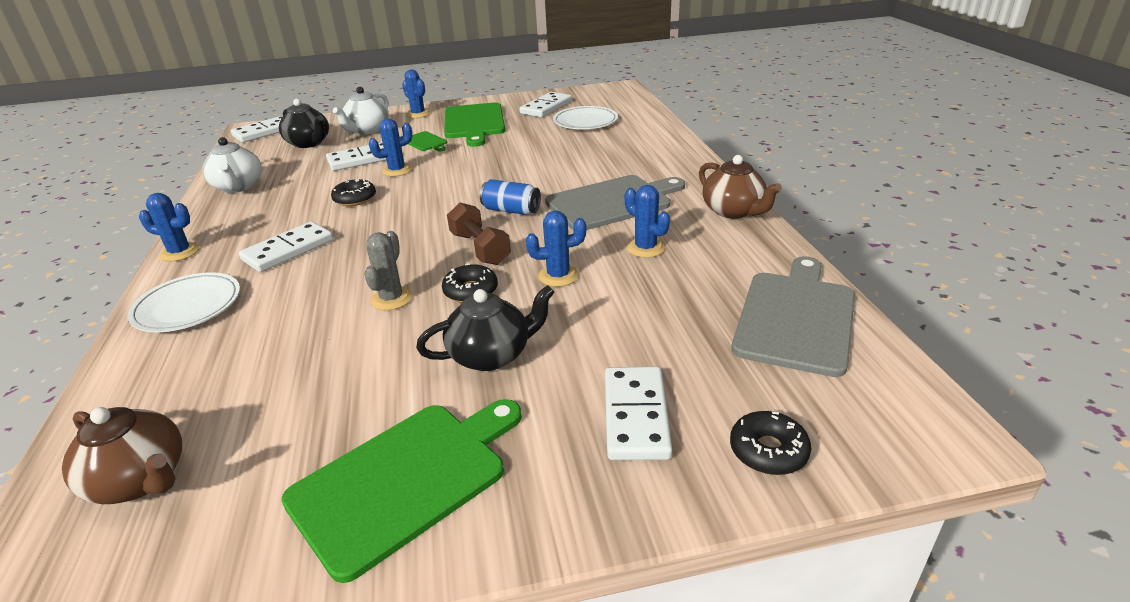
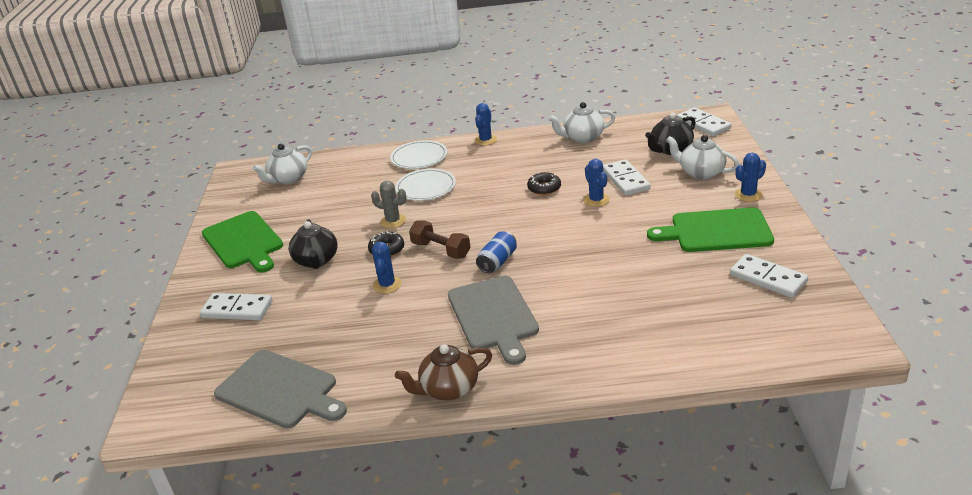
camera: 100 degrees right, 0 degrees up
brown teapot [62,407,182,504] -> white teapot [253,144,312,185]
white domino [239,221,333,272] -> none
green cutting board [408,131,447,151] -> none
brown dumbbell [447,203,511,265] -> brown dumbbell turned 60 degrees clockwise [409,221,471,259]
white plate [553,106,618,129] -> white plate moved to [395,169,456,201]
blue cactus [625,185,670,258] -> none
black donut [730,411,811,475] -> none

